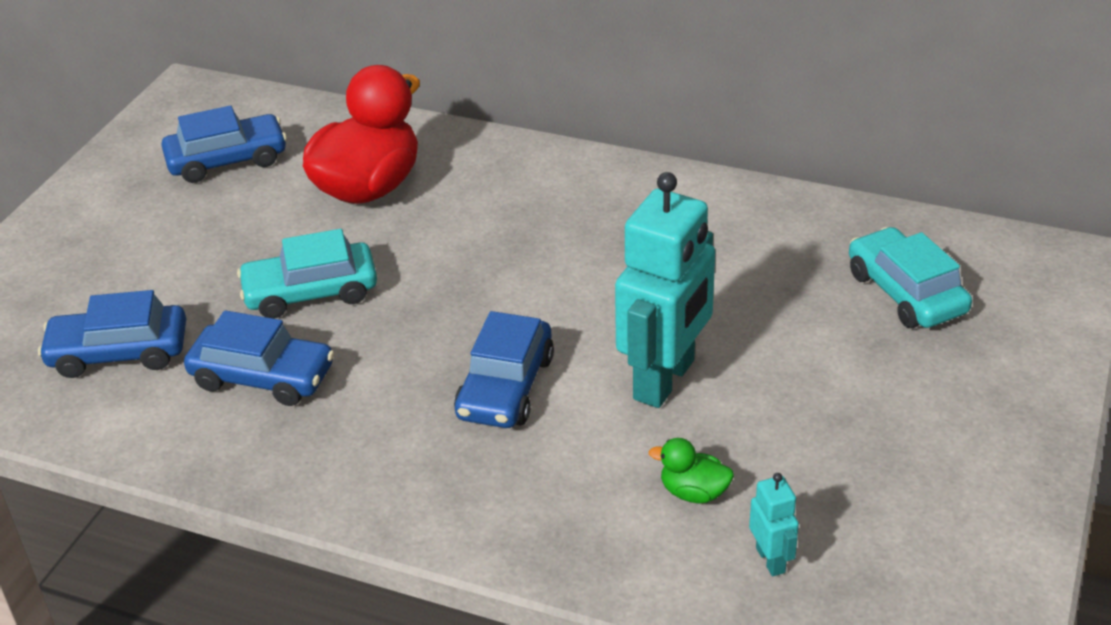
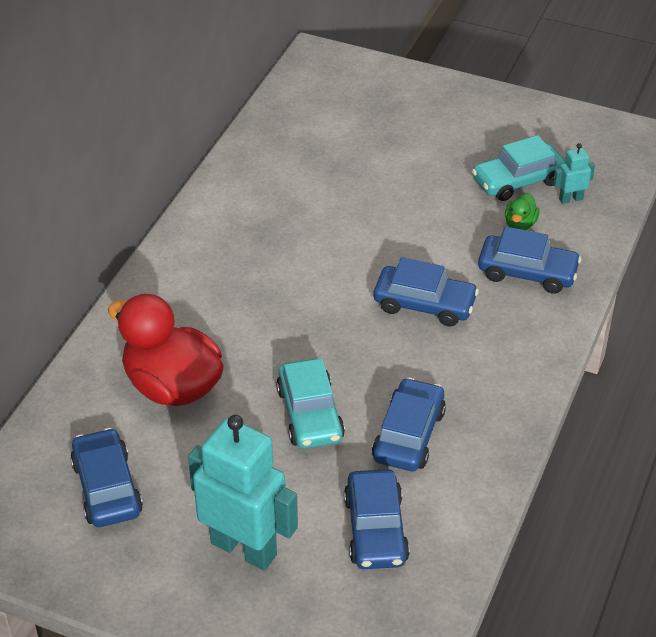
camera: 90 degrees left, 5 degrees up
turquoise robot [615,172,715,408] -> turquoise robot moved to [188,415,298,570]
turquoise car [849,227,972,328] -> turquoise car moved to [472,135,565,201]
none -> blue car [478,226,581,294]

